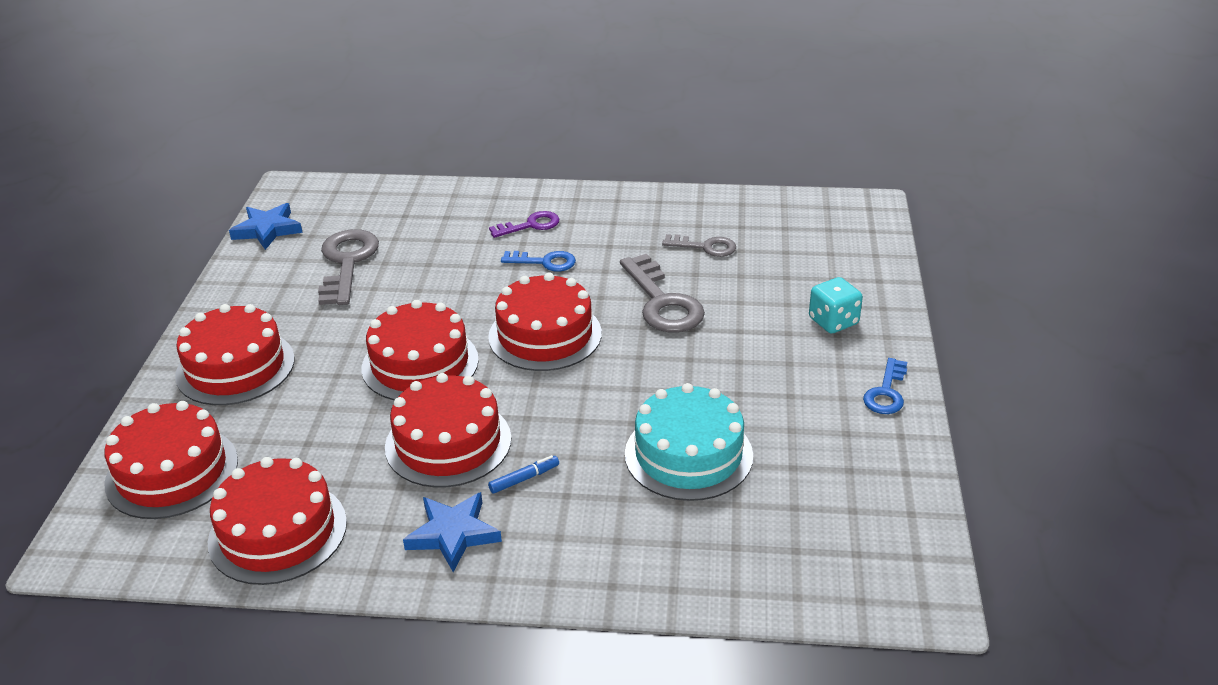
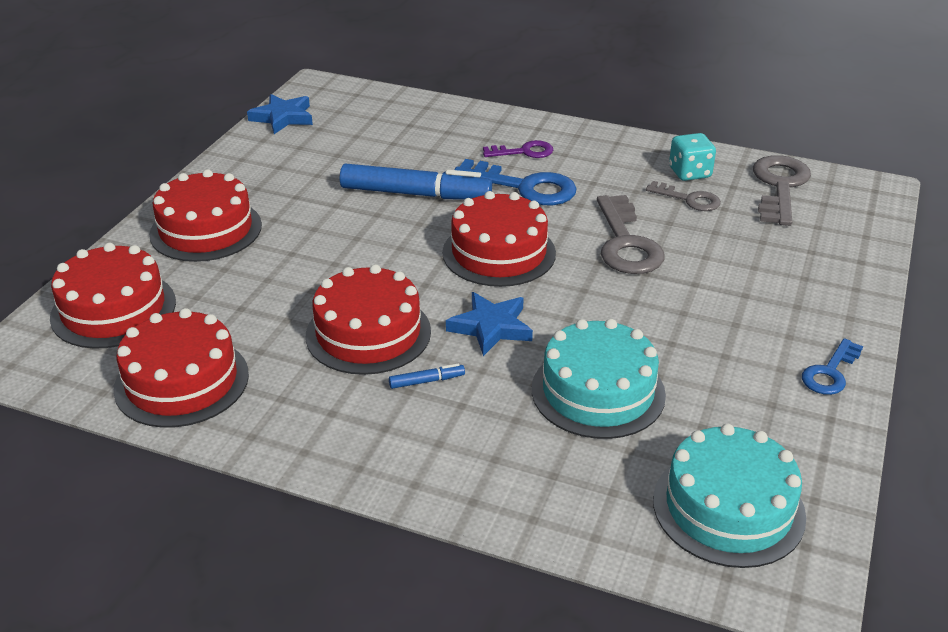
camera: 15 degrees right, 0 degrees up
grey key [318,229,379,305] -> grey key moved to [753,155,811,226]
red cake [361,300,479,400] -> none
blue star [403,492,502,572] -> blue star moved to [446,292,533,356]
blue key [501,251,576,272] -> blue key [454,159,577,205], size x1.71
turquoise dice [809,277,863,333] -> turquoise dice moved to [669,133,716,181]
none -> blue marker [340,163,492,200]
none -> turquoise cake [653,424,806,568]

